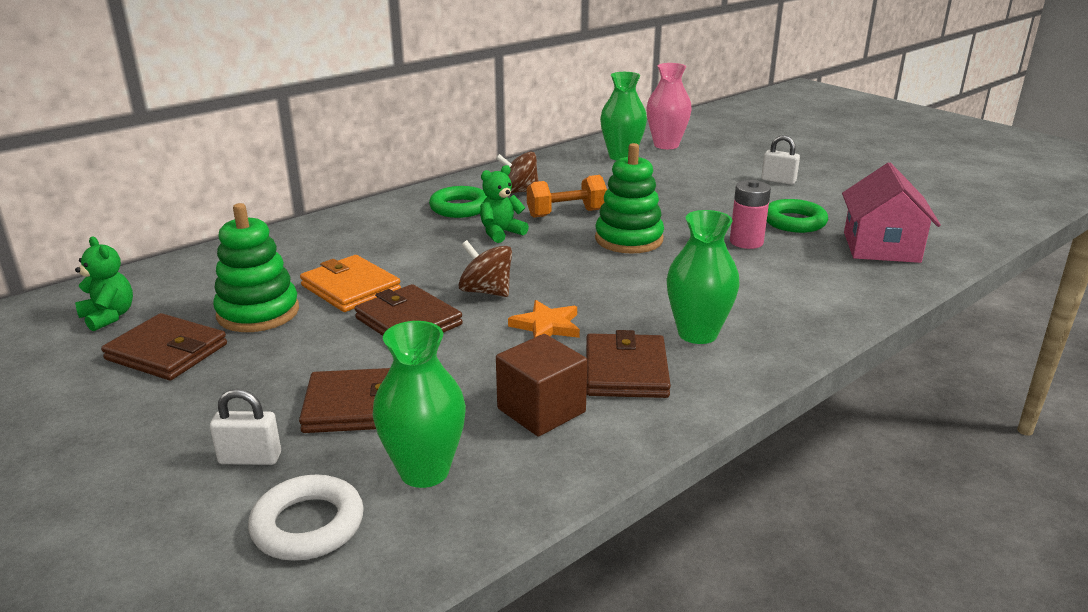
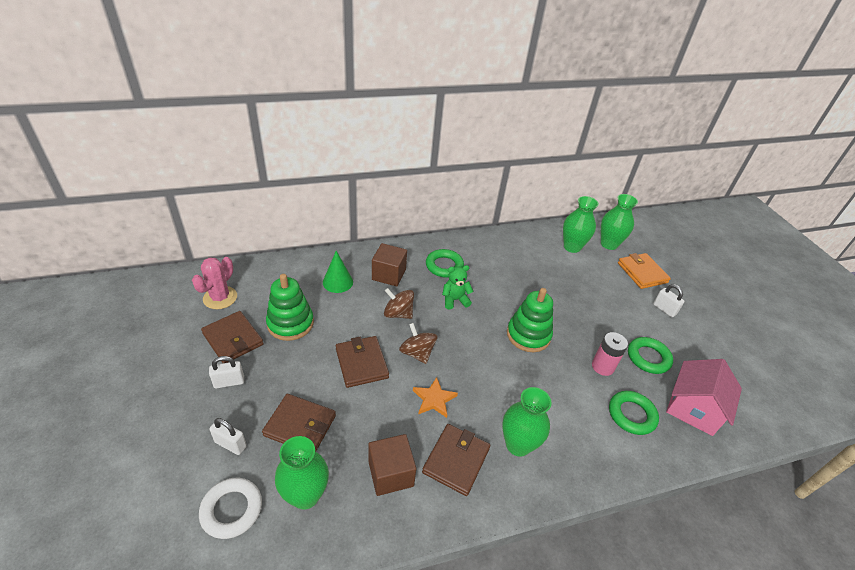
camera: 20 degrees right, 15 degrees up
green teddy bear [75,237,133,331] -> pink cactus [192,257,237,309]
orange wallet [300,255,401,312] -> orange wallet moved to [618,253,671,289]
brown spinning top [496,152,539,194] -> brown spinning top moved to [384,288,414,319]
orange dumbbell [527,175,607,218] -> none
pink vase [646,63,692,149] -> green vase [601,194,638,250]
none -> white padlock [209,356,244,389]
none -> green cone [323,251,353,293]
none -> brown cube [372,243,407,286]
none -> green ring [609,391,659,435]

